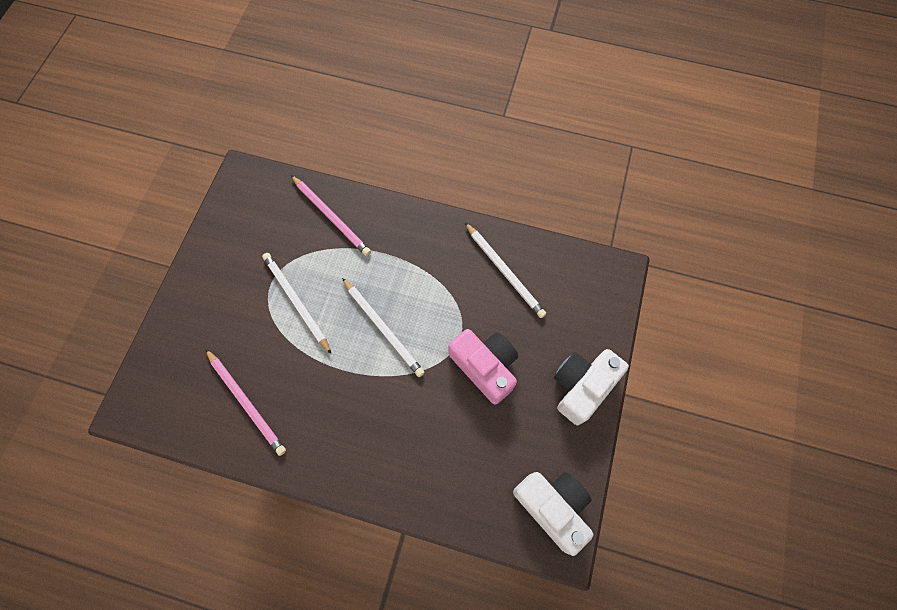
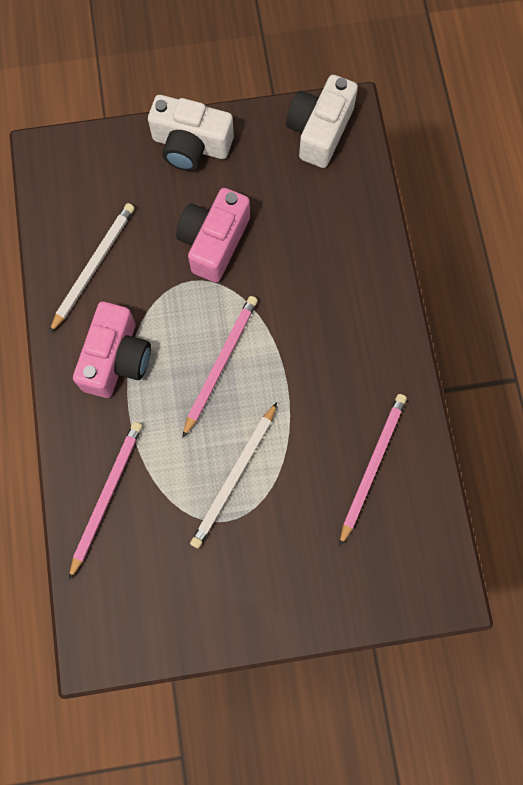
camera: 115 degrees left, 5 degrees up
white pencil [342,278,425,377] -> pink pencil [182,296,258,438]
none -> pink camera [73,302,151,398]

